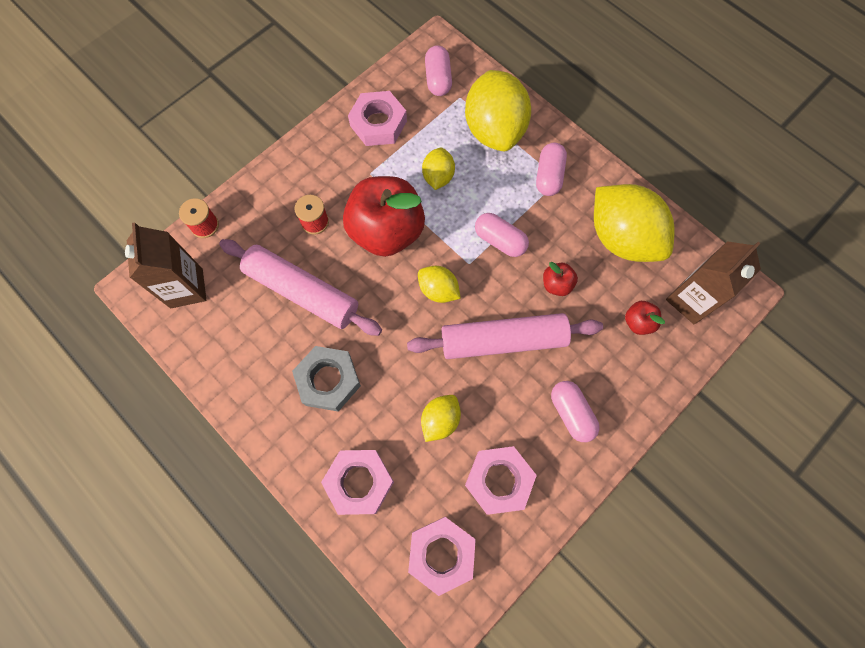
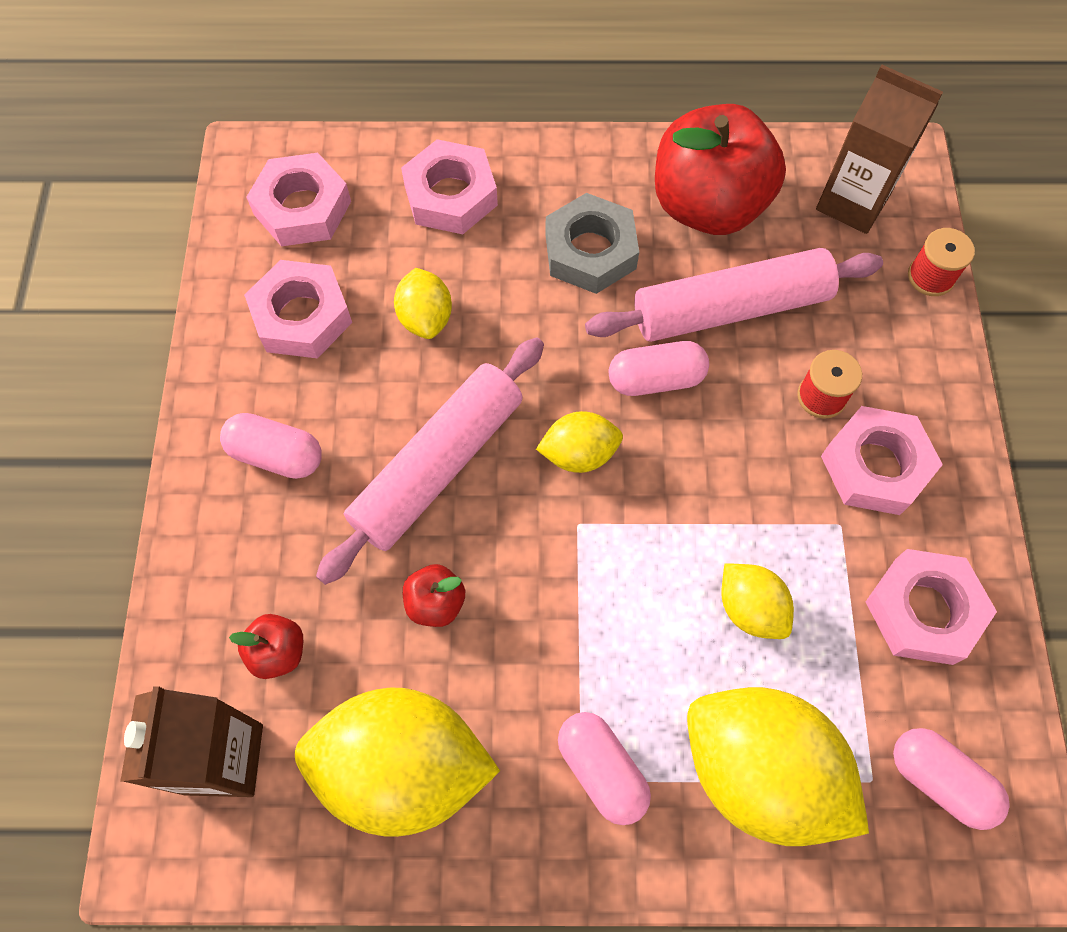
camera: 135 degrees right, 5 degrees down
red apple [343,176,425,257] -> red apple moved to [655,104,786,235]
pink capsule [475,213,529,257] -> pink capsule moved to [608,341,709,396]
none -> pink nut [821,406,943,515]

